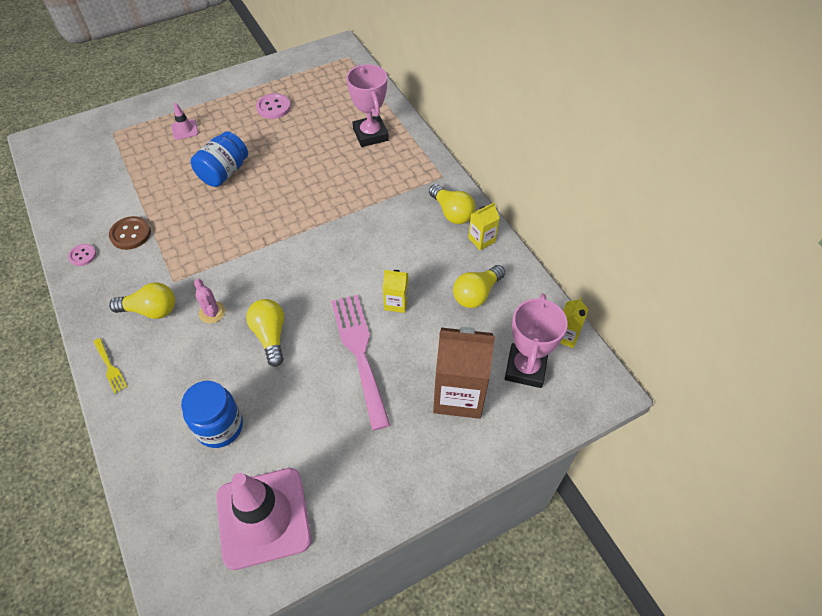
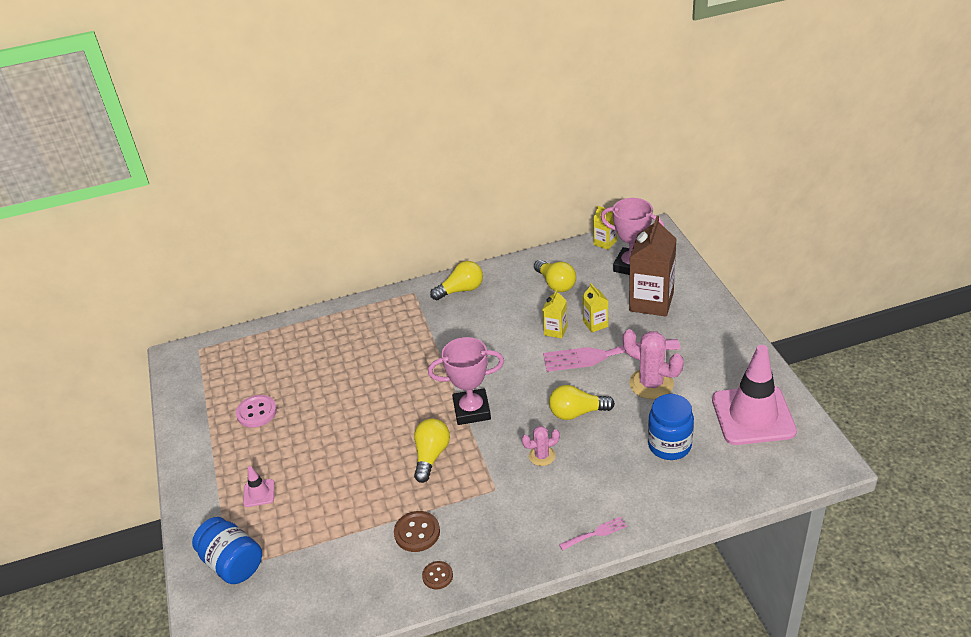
camera: 75 degrees left, 15 degrees down
pink button [68,244,96,266] -> brown button [422,561,453,590]
yellow fork [93,338,127,393] -> pink fork [559,517,627,551]
yellow light bulb [109,282,175,319] -> yellow light bulb moved to [414,418,450,483]
blue jar [191,131,248,187] -> blue jar moved to [192,517,262,584]
pink trophy [346,64,389,147] -> pink trophy moved to [428,337,504,425]
yellow carton [468,202,500,250] -> yellow carton moved to [582,283,608,332]
none -> pink cactus [622,329,684,399]

